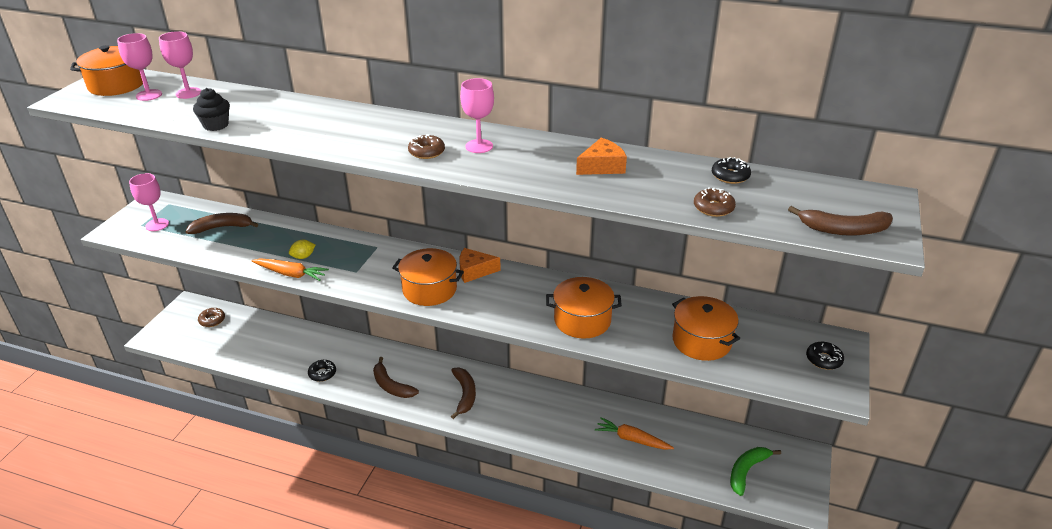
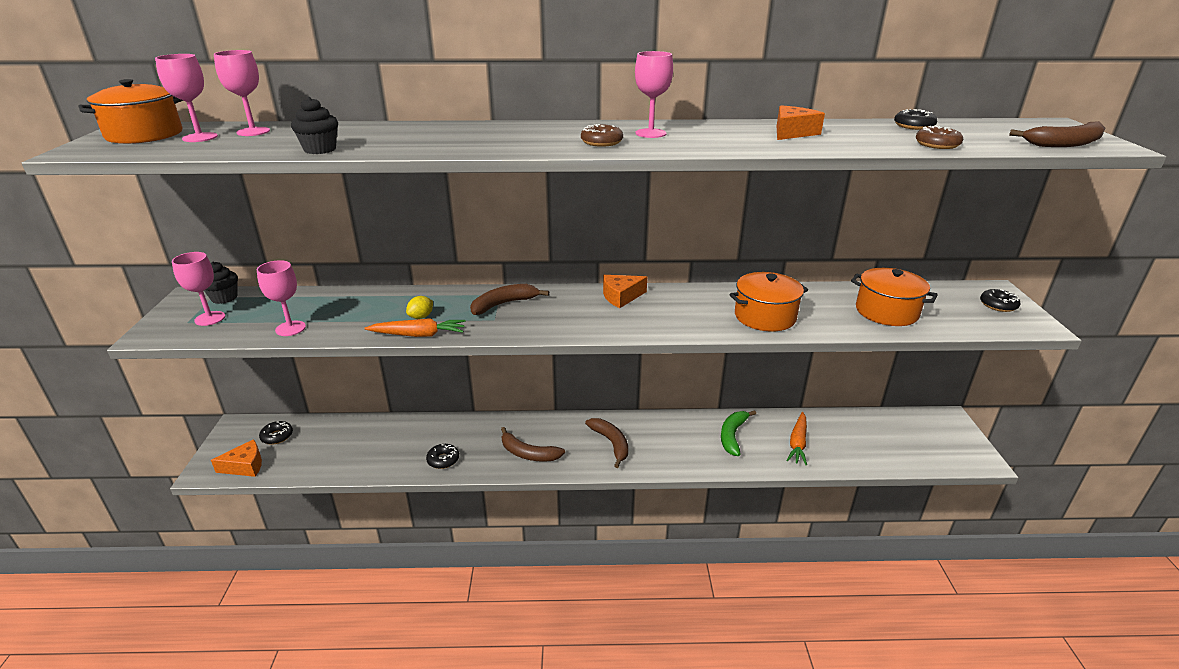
camera: 20 degrees left, 5 degrees down
brown banana [186,213,258,234] -> brown banana moved to [470,284,549,315]
brown donut [198,308,225,327] -> black donut [259,421,293,444]
orange pot [392,248,464,306] -> none
orange carrot [595,417,674,450] -> orange carrot turned 75 degrees counterclockwise [786,412,807,465]
green banana [730,447,781,496] -> green banana moved to [721,410,756,456]
none -> black cupcake [204,262,238,304]
none -> orange cheese [211,439,262,477]
none -> pink goblet [257,260,306,336]

